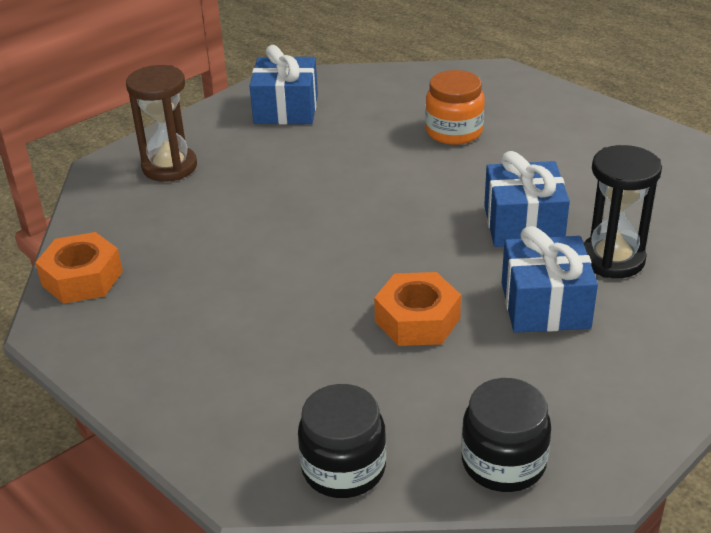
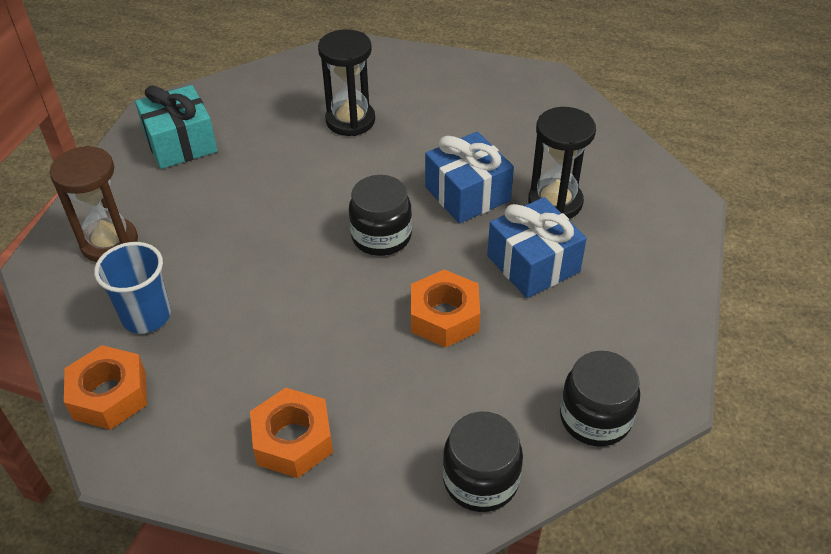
camera: 30 degrees left, 10 degrees up
blue gift [250,45,318,125] -> turquoise gift [135,85,218,169]
orange jar [425,70,485,145] -> black hourglass [318,29,375,136]
none -> blue cup [94,242,171,333]
none -> orange nut [250,388,333,478]
none -> black jar [349,175,412,256]

